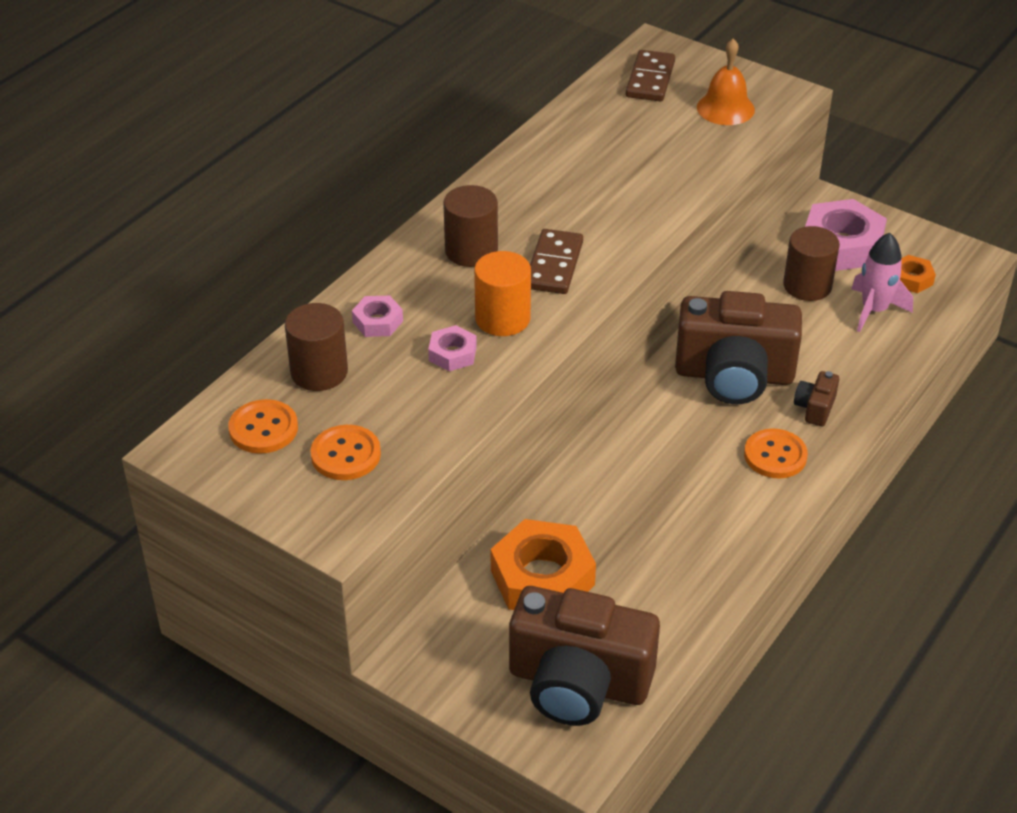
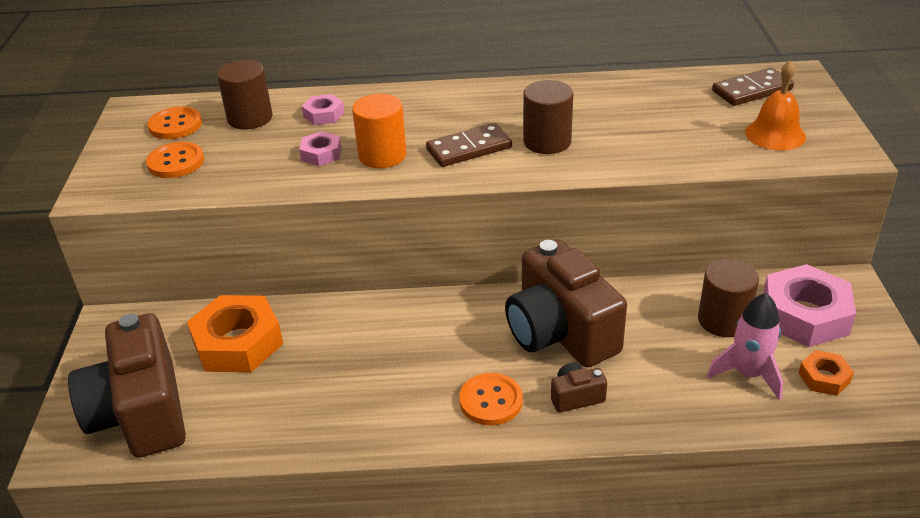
camera: 55 degrees right, 5 degrees down
brown cylinder [443,185,498,267] -> brown cylinder moved to [523,80,573,154]

